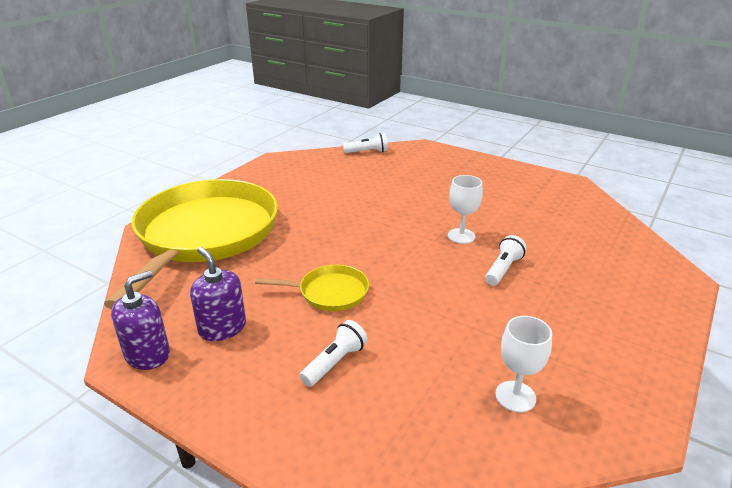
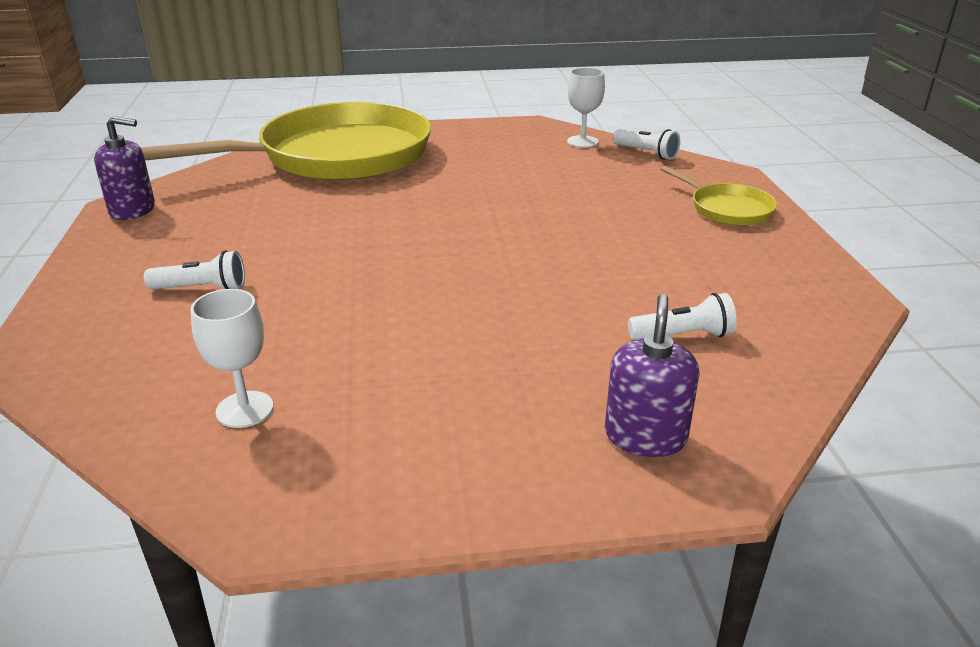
camera: 50 degrees right, 0 degrees up
purple soap dispenser [190,247,246,341] -> purple soap dispenser moved to [605,294,700,457]
yellow pan [255,265,369,311] -> yellow pan moved to [660,166,777,226]
white goblet [448,175,483,244] -> white goblet moved to [567,67,605,148]
white flashlight [485,235,527,286] -> white flashlight moved to [628,293,737,340]

